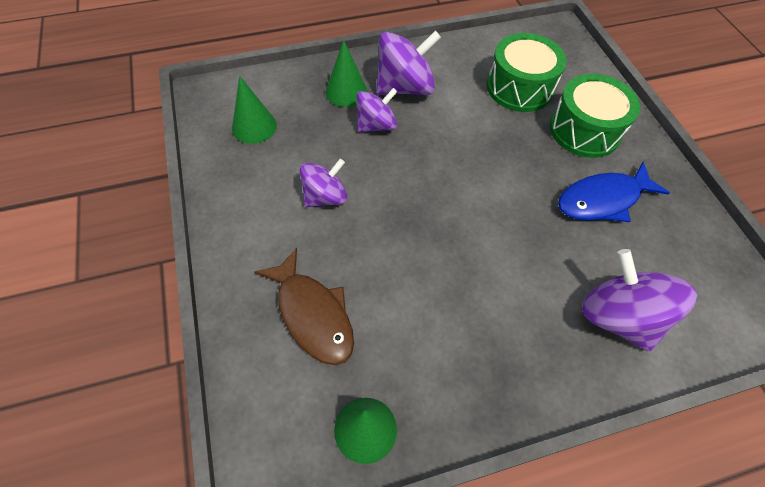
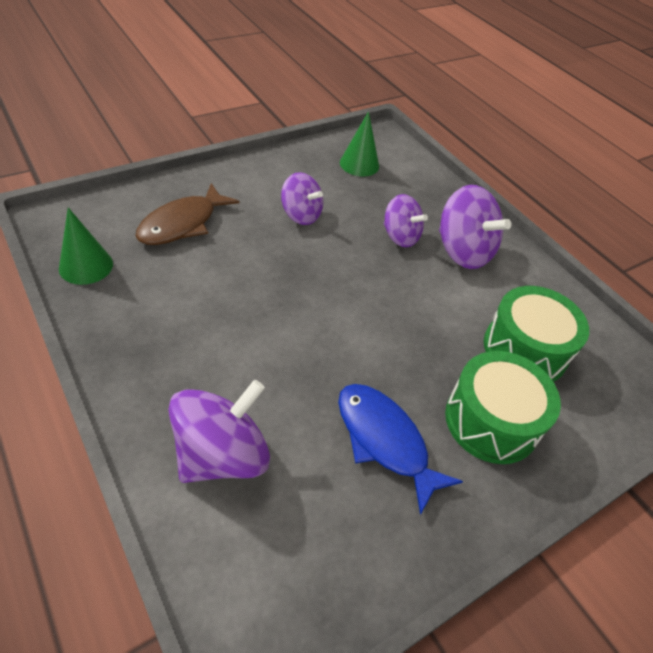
camera: 70 degrees right, 10 degrees down
green cone [326,40,368,107] -> none

